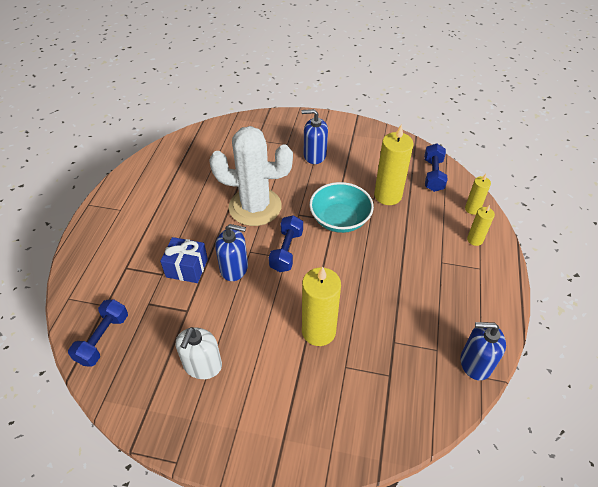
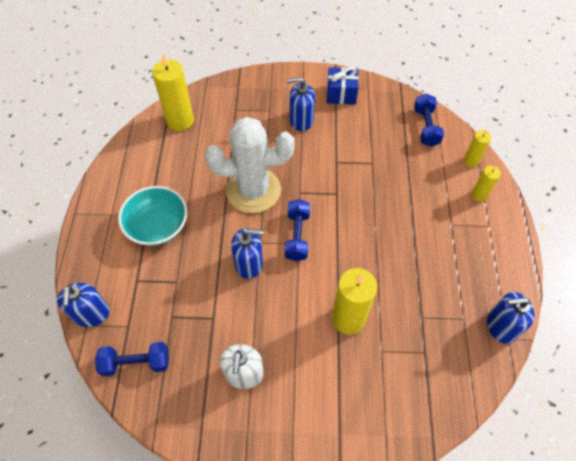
camera: 10 degrees left, 10 degrees up
blue dumbbell [68,299,128,367] -> blue dumbbell turned 75 degrees clockwise [95,342,169,376]
blue gift [160,237,208,283] -> blue gift moved to [327,67,359,104]
turquoise bowl [309,182,374,233] -> turquoise bowl moved to [118,186,187,246]
yellow candle [374,124,413,205] -> yellow candle moved to [152,54,194,131]
none -> blue soap dispenser [57,283,110,327]

